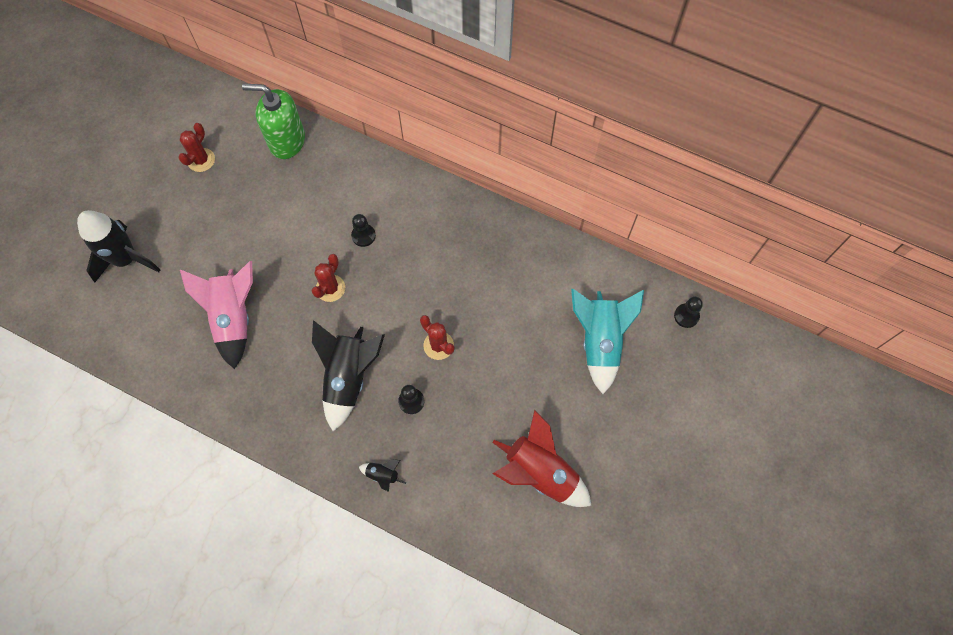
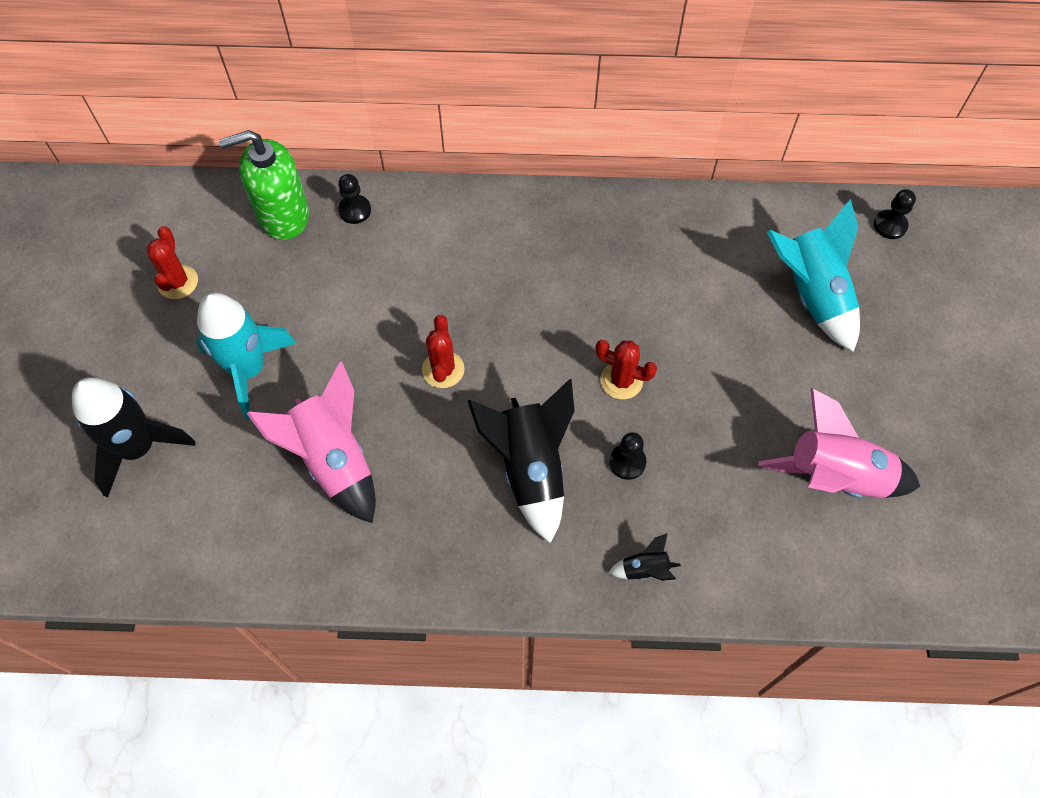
camera: 25 degrees left, 5 degrees down
black pawn [351,214,376,247] -> black pawn moved to [338,174,371,224]
red rocket [492,410,591,507] -> pink rocket [758,388,920,498]
none -> turquoise rocket [196,293,297,419]

